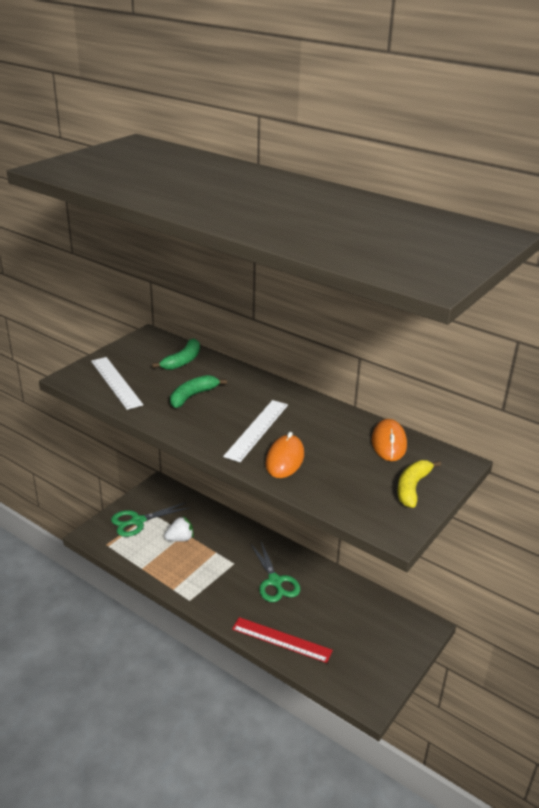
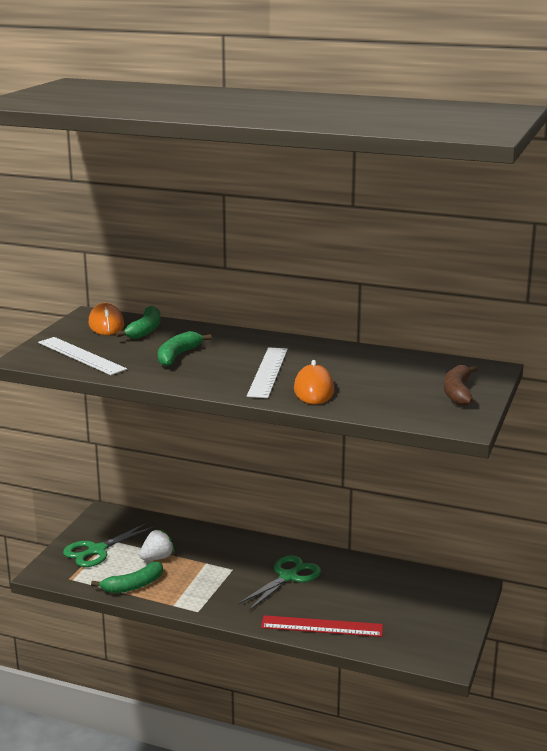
camera: 15 degrees left, 10 degrees down
green scissors [250,541,300,602] -> green scissors turned 105 degrees counterclockwise [238,555,321,611]
orange mouse [372,419,407,461] -> orange mouse moved to [89,303,124,335]
yellow banana [397,460,441,508] -> brown banana [444,365,478,406]
none -> green banana [91,562,163,593]

